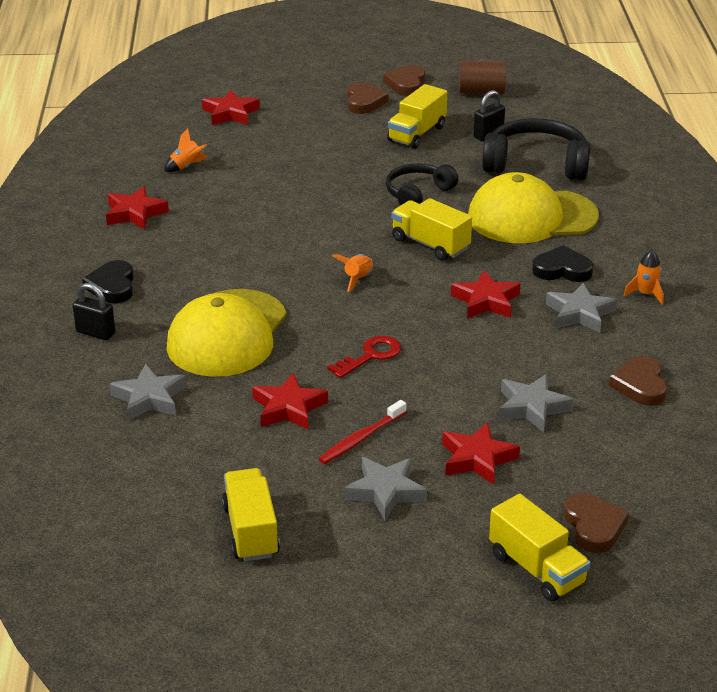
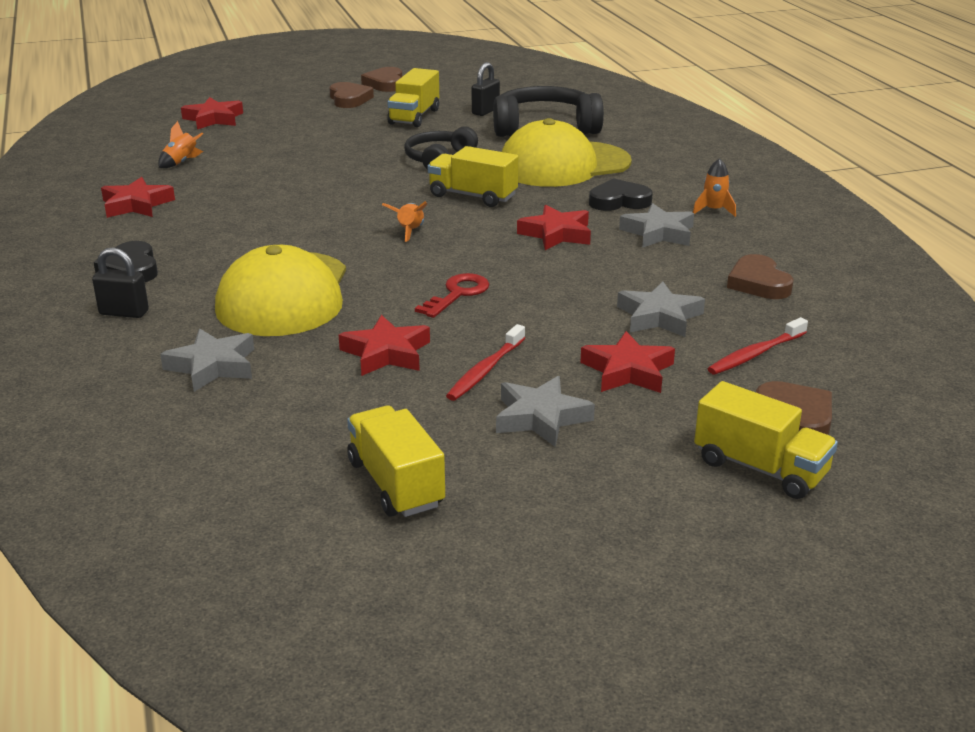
camera: 15 degrees left, 5 degrees down
brown cylinder [459,61,506,94] -> none
none -> red toothbrush [708,317,808,375]

